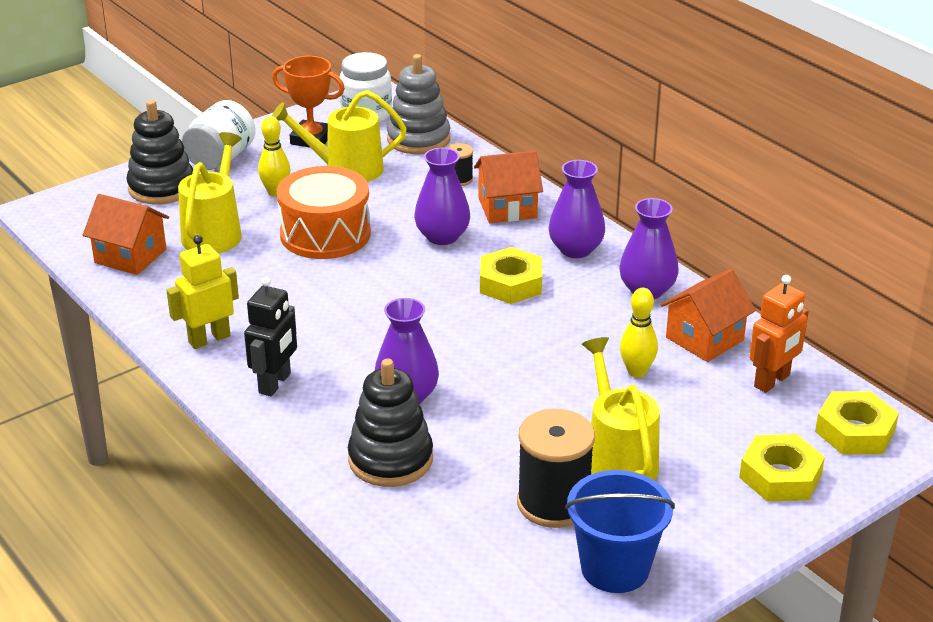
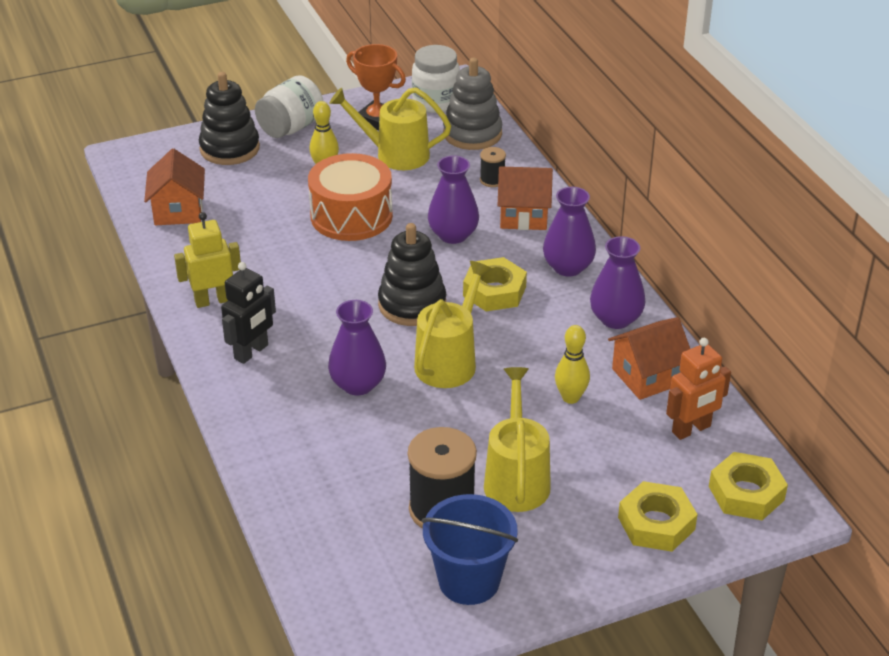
camera: 15 degrees right, 5 degrees up
orange house [83,194,169,275] -> orange house turned 45 degrees clockwise [144,149,205,225]
yellow watering can [178,132,242,253] -> yellow watering can moved to [414,261,491,388]
black stacking toy [348,359,433,487] -> black stacking toy moved to [378,223,446,326]

